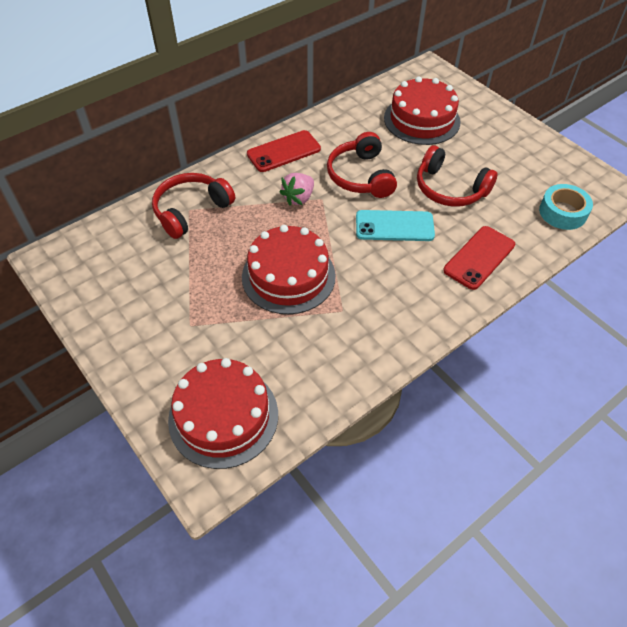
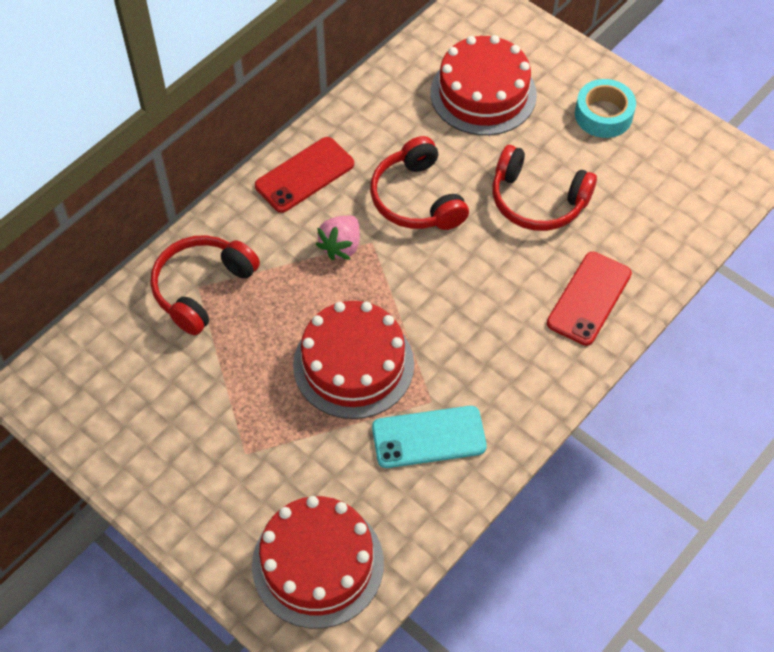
camera: 10 degrees left, 5 degrees up
turquoise phone [356,210,435,241] -> turquoise phone moved to [372,406,487,468]
turquoise tape [539,184,593,230] -> turquoise tape moved to [575,79,636,138]

